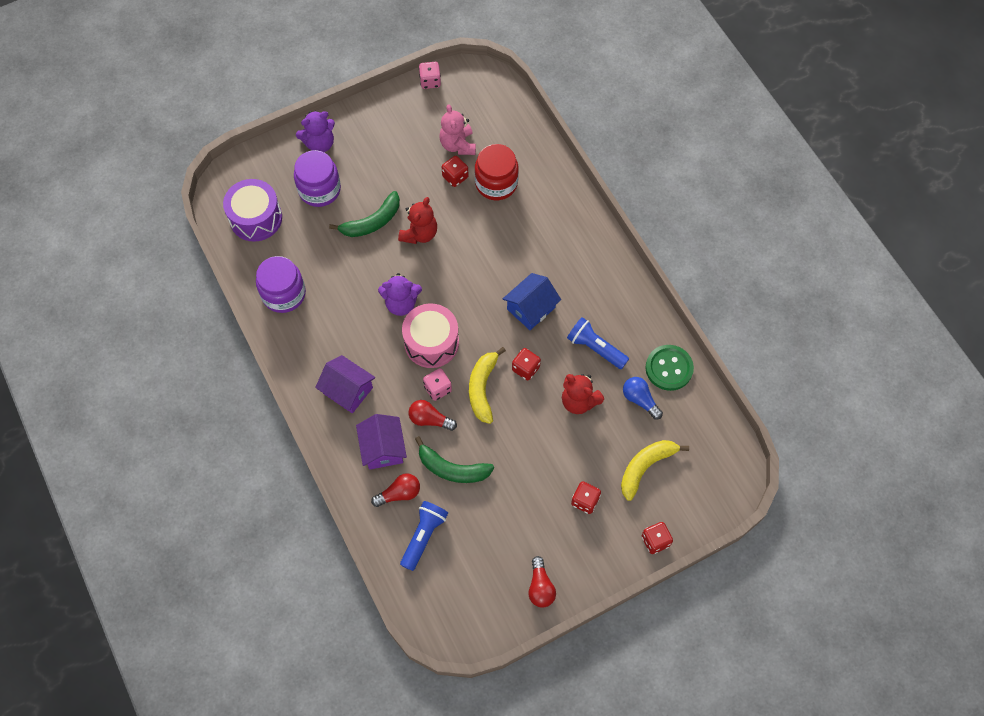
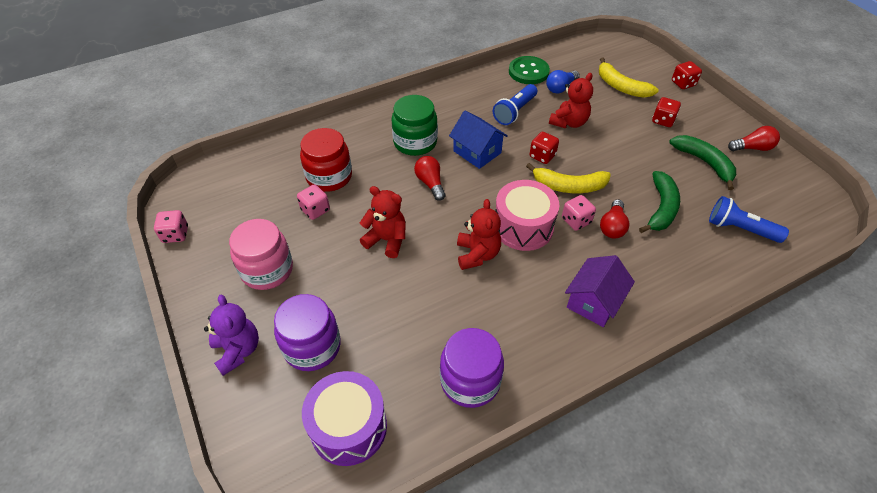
camera: 90 degrees left, 15 degrees down
green banana [329,191,400,237] -> green banana moved to [669,135,736,190]
purple house [356,414,407,470] -> none
red light bulb [371,473,420,507] -> red light bulb moved to [414,156,446,201]
purple teddy bear [378,273,422,316] -> red teddy bear [457,199,501,270]
pink teddy bear [439,104,476,155] -> none
red dice [442,156,468,187] -> pink dice [297,184,330,220]
none -> pink jar [229,219,293,290]
none -> green jar [392,95,438,156]

